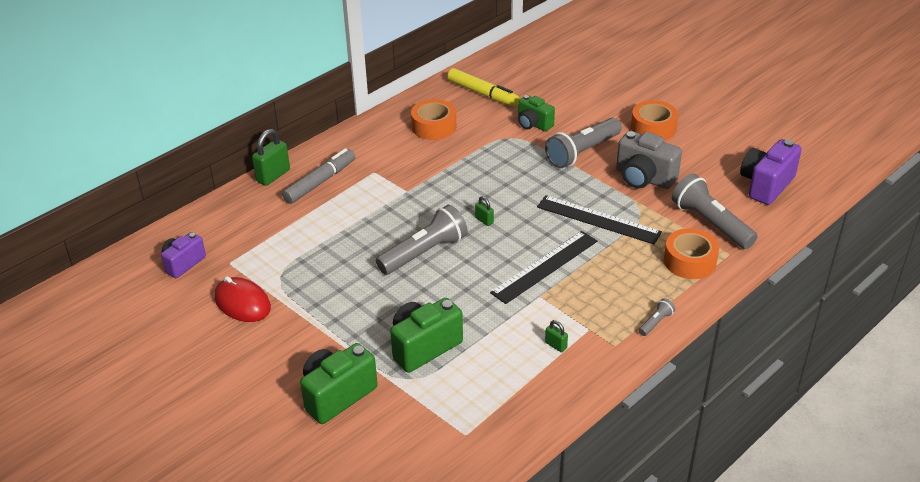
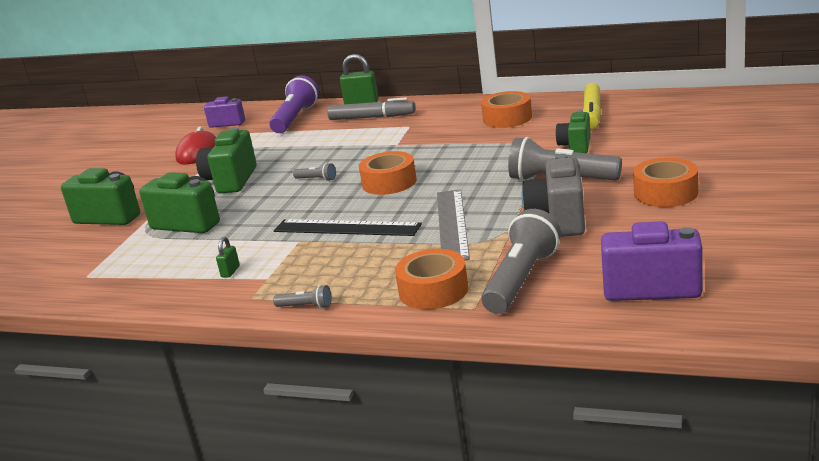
camera: 65 degrees right, 15 degrees down
grey flashlight [376,205,468,275] -> grey flashlight [293,163,336,181], size x0.44
green padlock [475,196,494,226] -> orange tape [359,151,417,195]
black ruler [537,195,662,244] -> grey ruler [437,189,470,260]
none -> green camera [196,127,257,194]
none -> purple flashlight [269,75,319,133]

